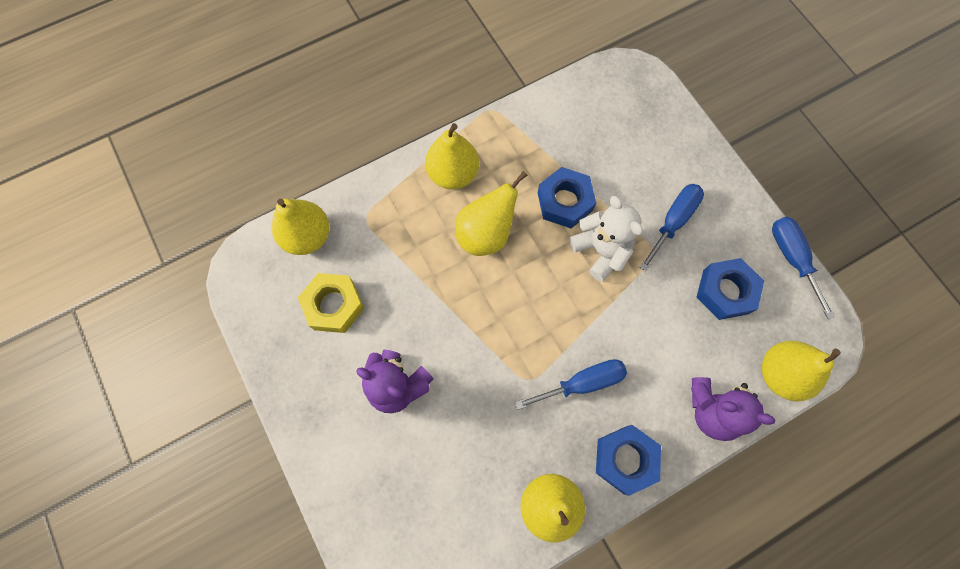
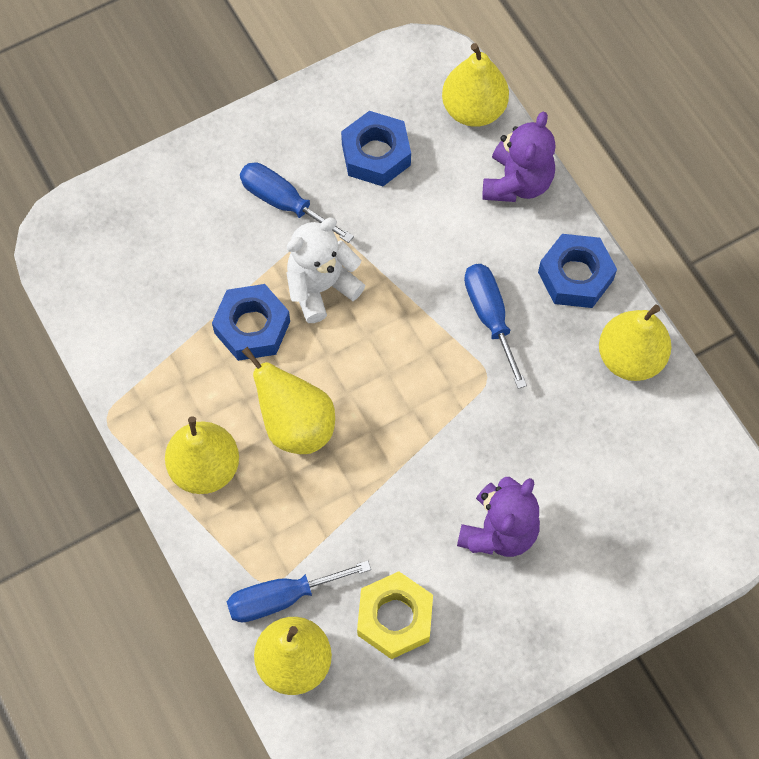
camera: 90 degrees left, 5 degrees down
blue screwdriver [772,217,835,319] -> blue screwdriver moved to [227,561,371,622]

